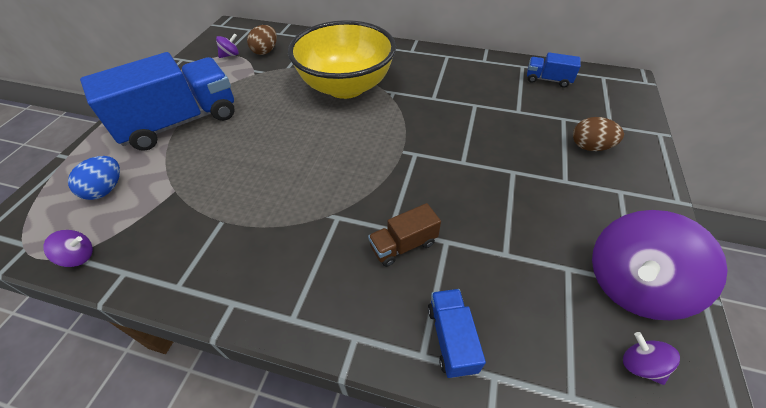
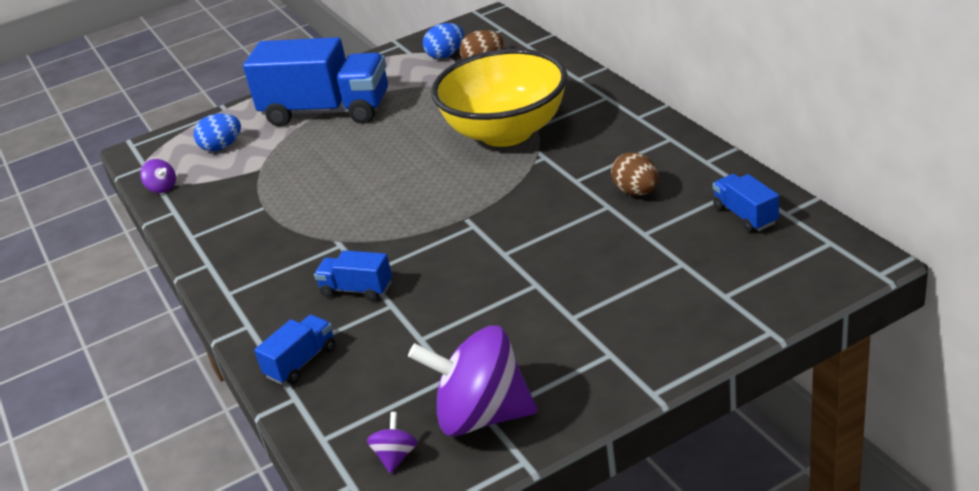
camera: 50 degrees right, 15 degrees down
purple spinning top [216,33,239,58] -> blue egg [423,23,464,59]
brown truck [368,203,441,267] -> blue truck [314,250,392,301]
brown egg [573,117,624,151] -> brown egg moved to [611,152,659,195]

